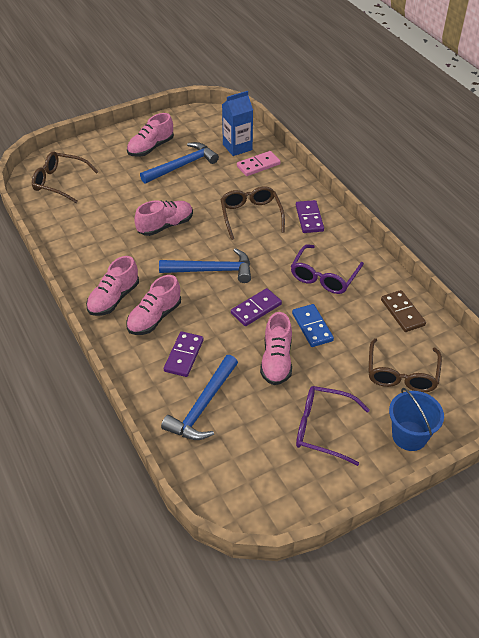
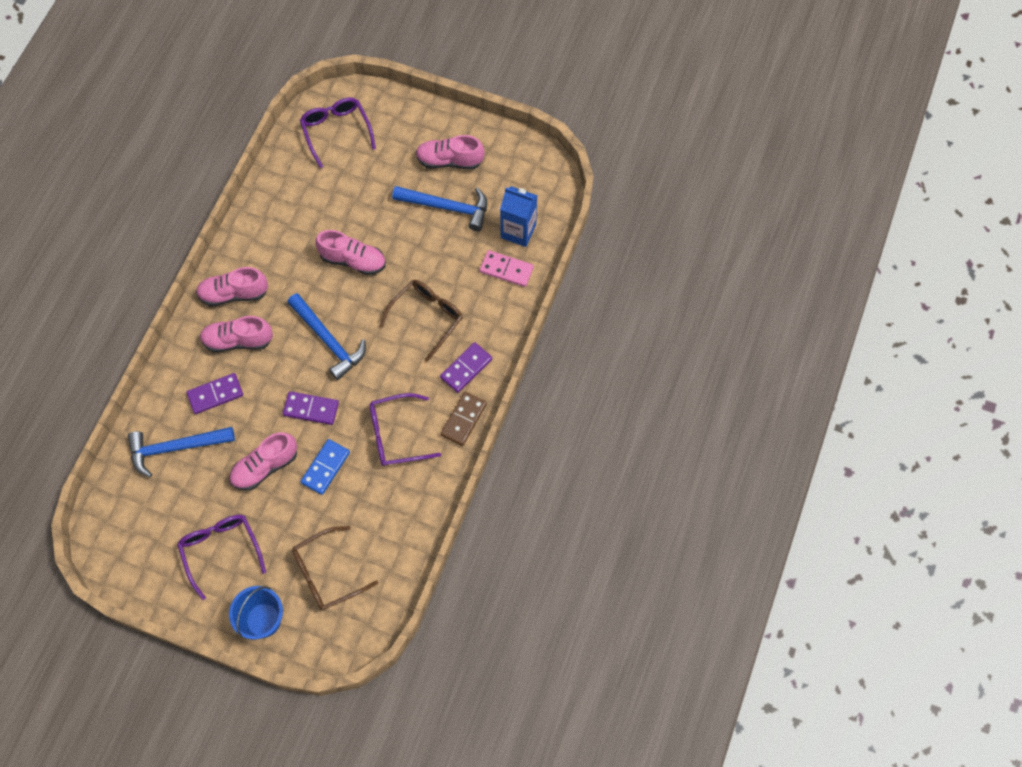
camera: 50 degrees right, 20 degrees up
brown glasses [32,151,98,203] -> purple glasses [300,98,376,168]
brown domino [381,290,426,332] -> brown domino moved to [441,392,487,446]

